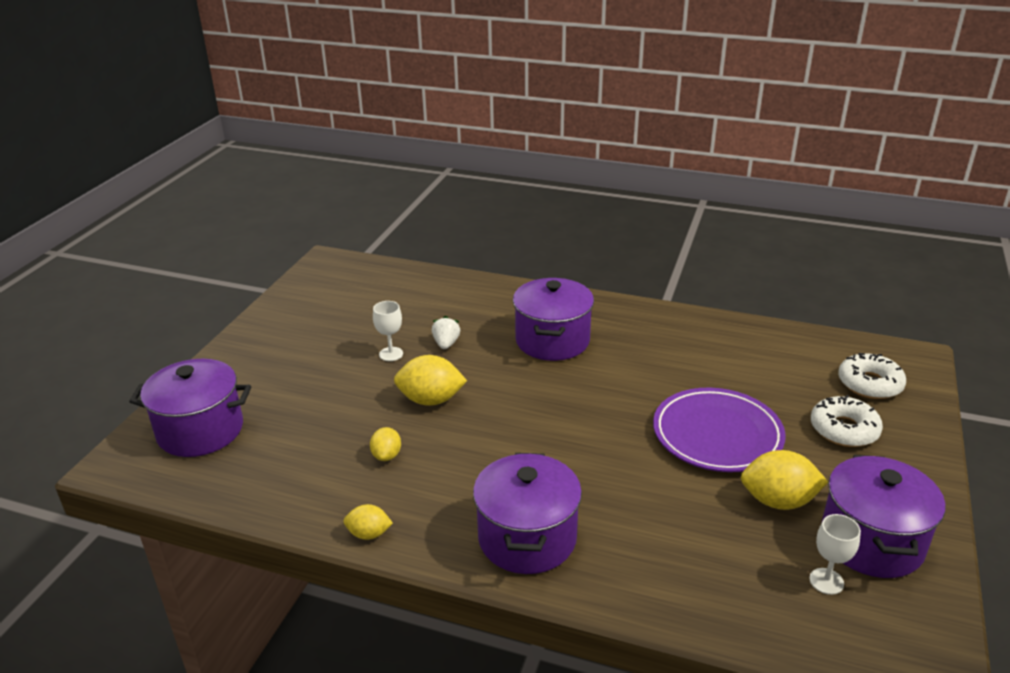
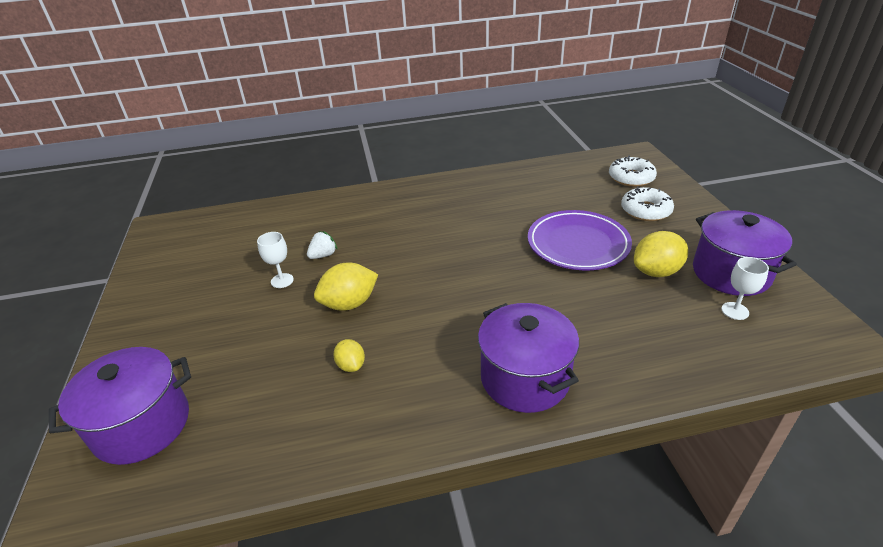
camera: 30 degrees left, 5 degrees up
yellow lemon [343,504,393,540] -> none
white strawberry [432,316,460,349] -> white strawberry turned 75 degrees clockwise [307,231,338,259]
purple pot [513,278,594,361] -> none

